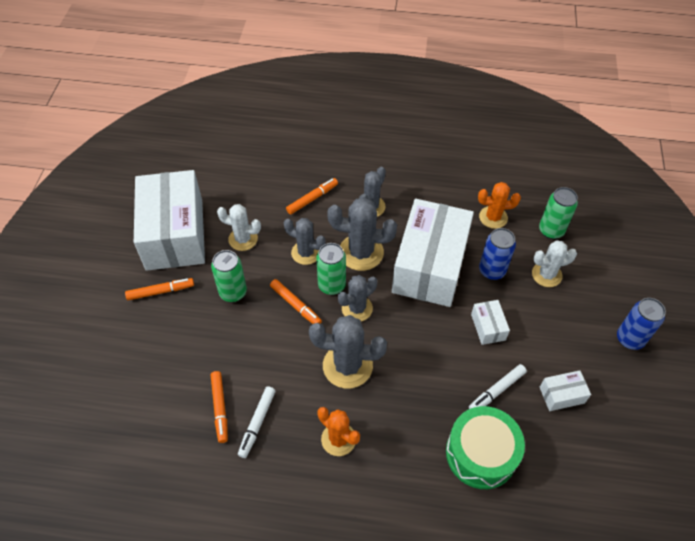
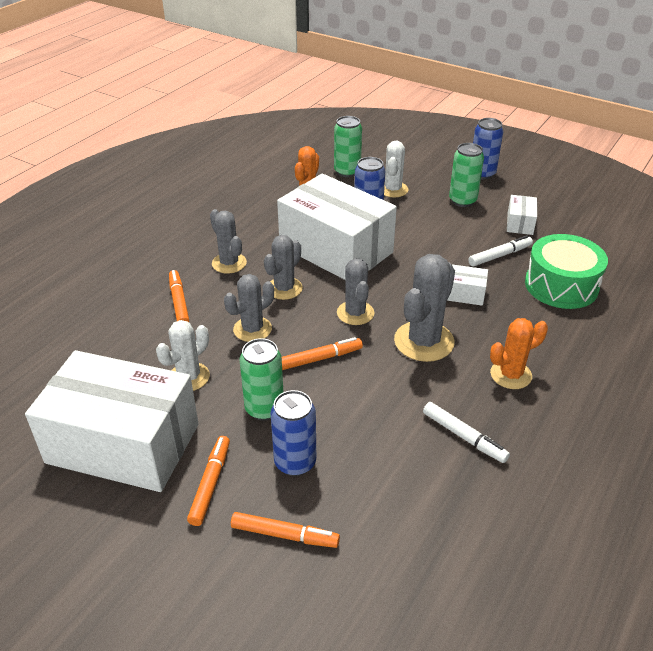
camera: 65 degrees left, 15 degrees down
orange marker [211,371,228,443] -> orange marker moved to [231,512,340,548]
green can [316,243,346,295] -> green can moved to [449,143,484,207]
grey cactus [327,197,397,271] -> grey cactus [264,235,303,300], size x0.66
white marker [469,364,527,409] -> white marker turned 105 degrees counterclockwise [468,235,533,266]
white box [471,300,510,345] -> white box moved to [447,264,488,306]
none -> blue can [270,390,316,476]

